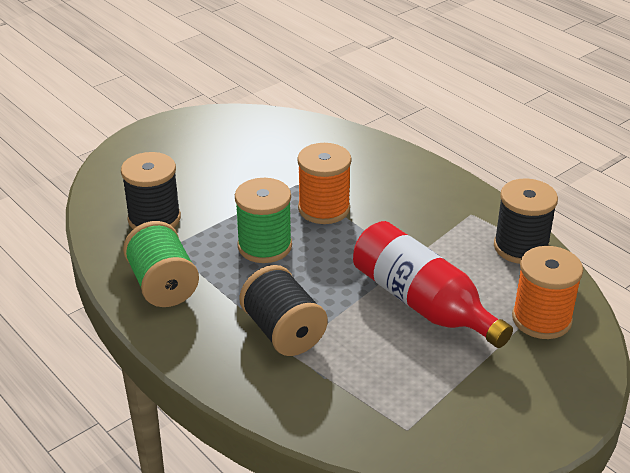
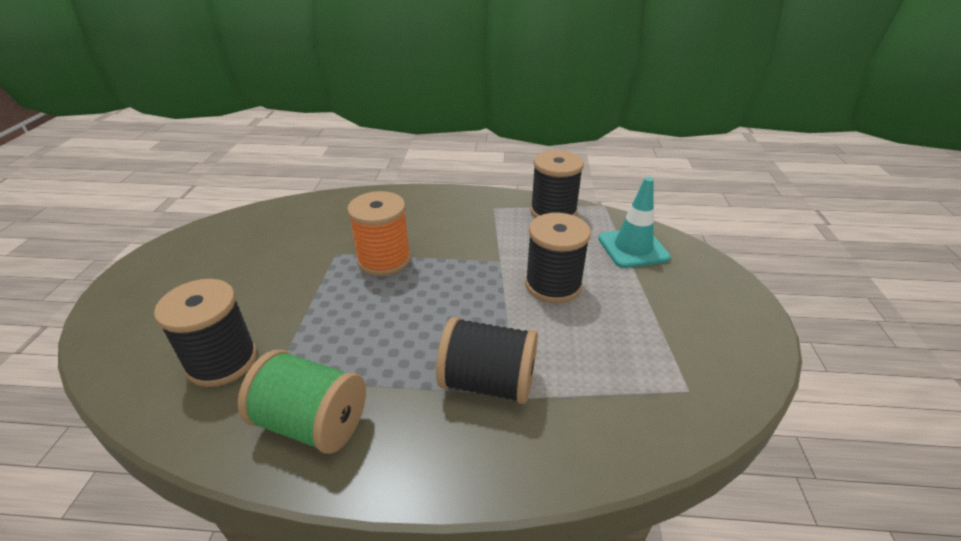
camera: 45 degrees left, 0 degrees up
green spool [235,178,292,263] -> none
red bottle [353,221,513,348] -> black spool [525,213,591,303]
orange spool [512,246,583,339] -> turquoise traffic cone [598,177,671,268]

